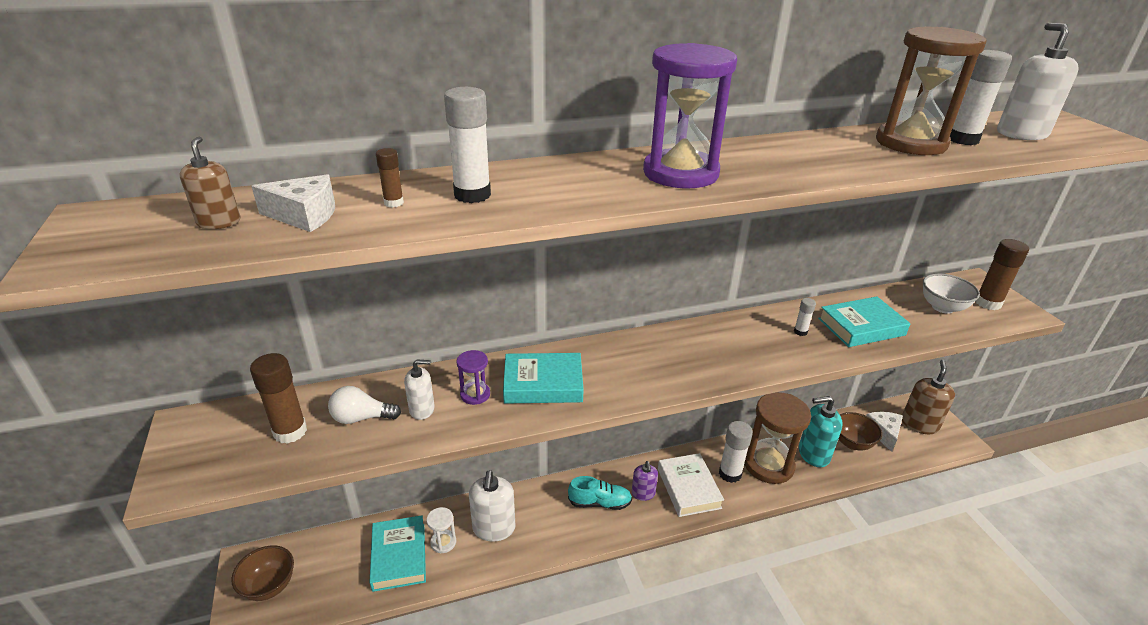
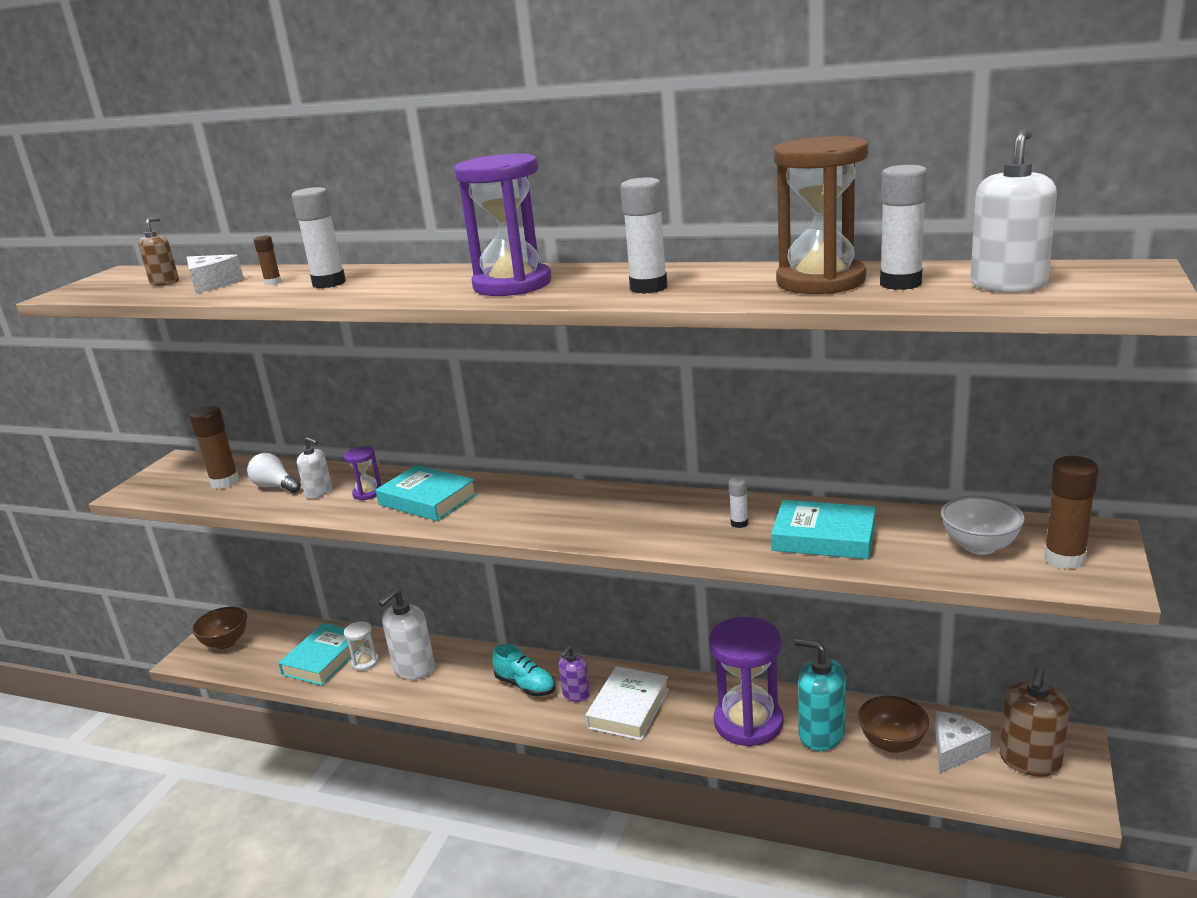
camera: 40 degrees right, 10 degrees down
white glue stick [719,421,753,483] -> white glue stick moved to [620,177,667,294]
brown hourglass [744,392,811,484] -> purple hourglass [709,617,783,747]
brown soap dispenser [902,360,955,434] -> brown soap dispenser turned 150 degrees clockwise [999,667,1069,777]

